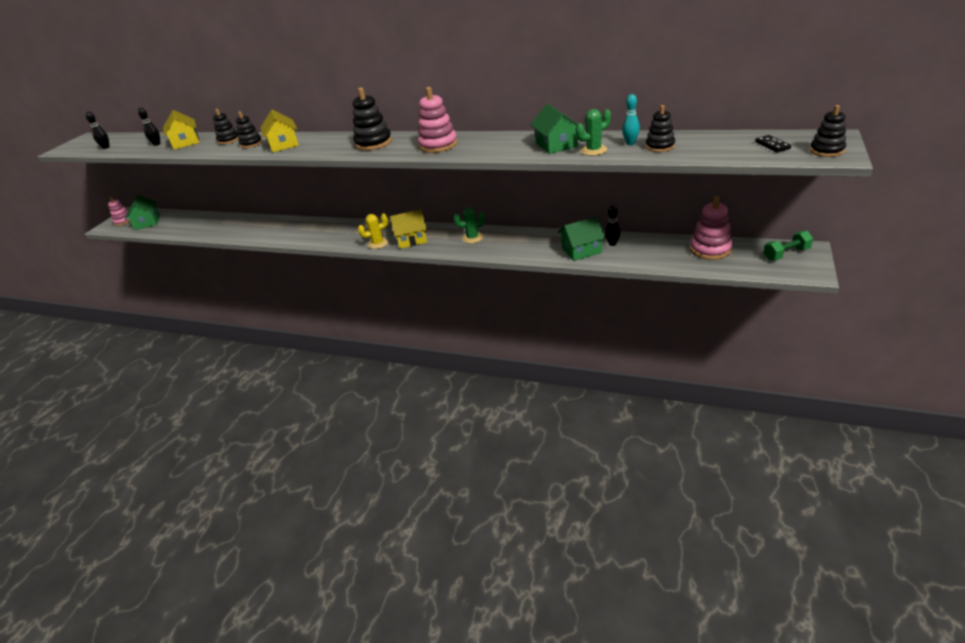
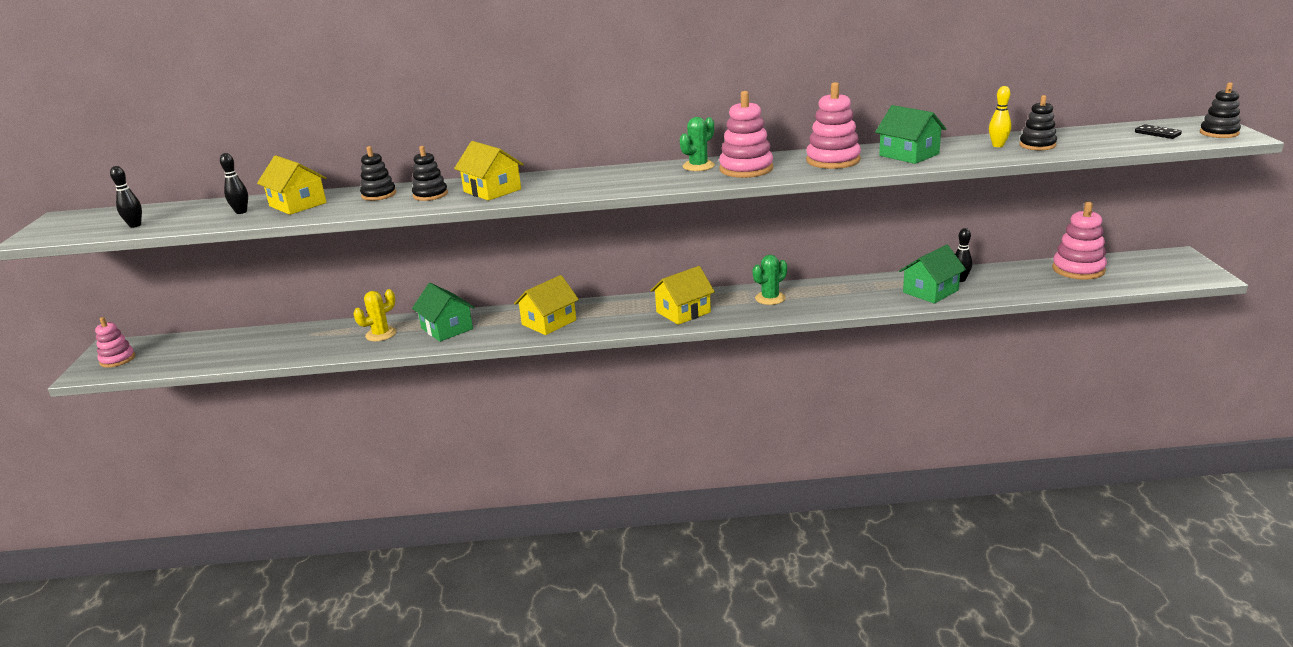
camera: 25 degrees left, 10 degrees down
green house [125,195,160,230] -> green house moved to [412,283,475,342]
black stacking toy [353,87,392,151] -> none
yellow cactus [358,214,388,249] -> yellow cactus moved to [353,289,397,341]
green cactus [576,109,611,156] -> green cactus moved to [680,117,715,171]
turquoise bowling pin [622,94,640,145] -> yellow bowling pin [989,86,1011,147]
green dumbbell [763,231,813,260] -> none
none -> yellow house [514,275,579,335]
none -> pink stacking toy [806,82,861,169]

